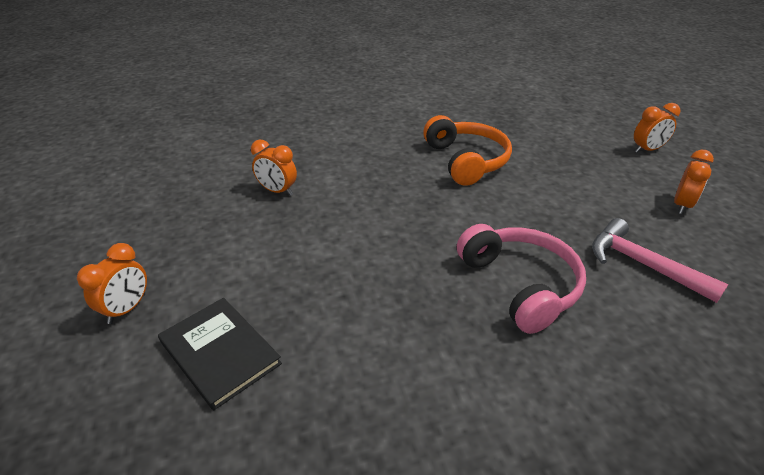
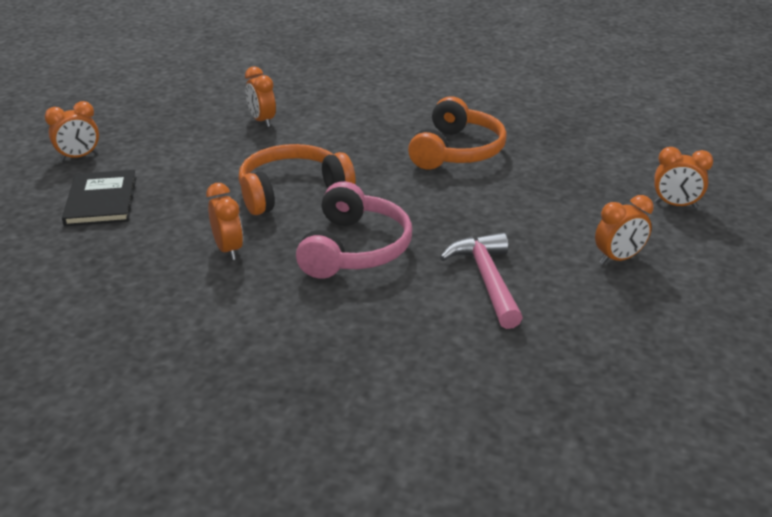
camera: 35 degrees right, 5 degrees down
none -> orange clock [206,183,243,260]
none -> orange headphones [239,144,356,215]

